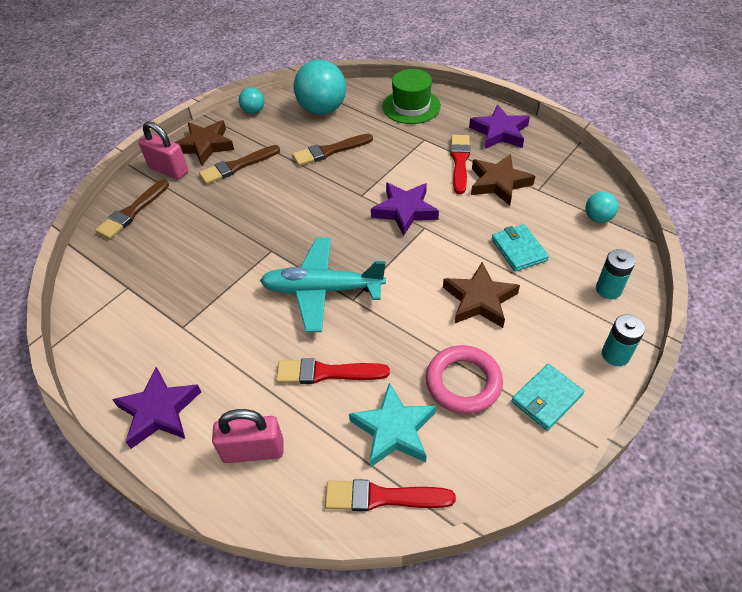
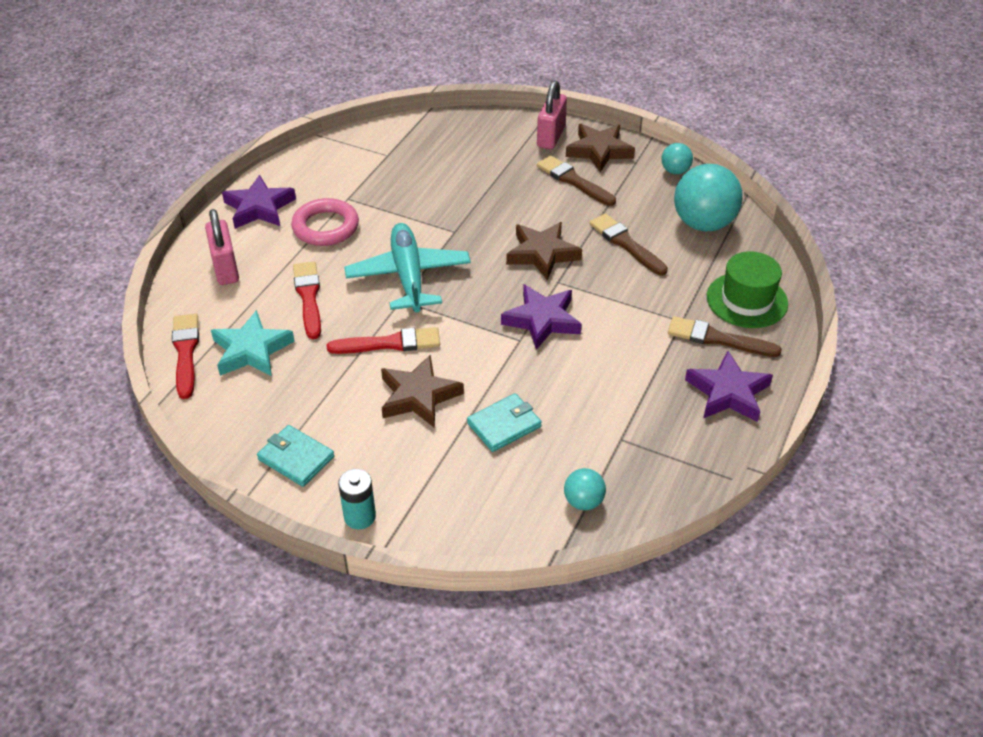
camera: 75 degrees right, 5 degrees down
brown brush [95,179,169,239] -> brown brush moved to [668,316,782,357]
pink ring [426,345,503,414] -> pink ring moved to [291,198,359,246]
red brush [450,135,470,194] -> red brush moved to [327,327,440,354]
brown star [471,154,535,206] -> brown star moved to [506,222,582,281]
turquoise battery [596,249,635,299] -> none

